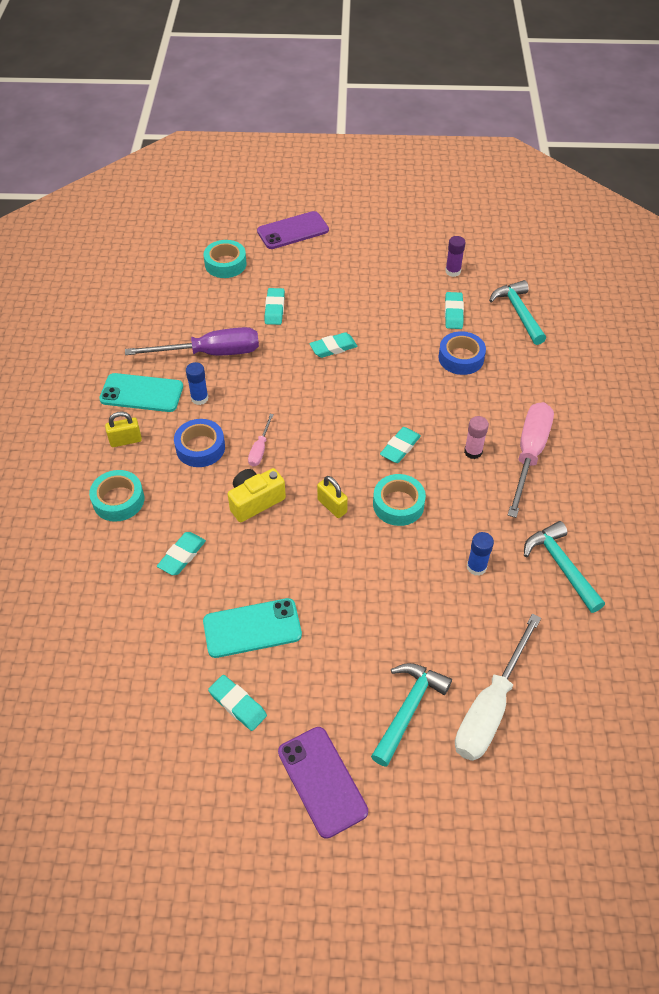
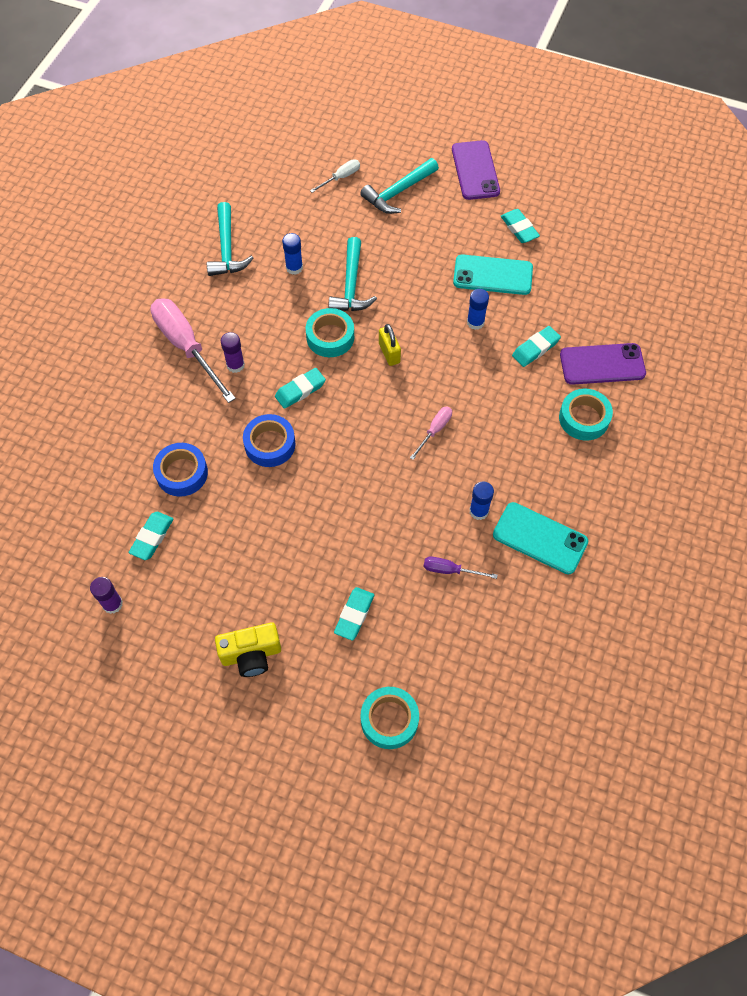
camera: 160 degrees left, 10 degrees up
yellow padlock [105,412,142,447] -> none
purple screwdriver [125,327,259,355] -> purple screwdriver [423,556,498,579], size x0.47
blue tape [174,419,225,467] -> blue tape moved to [243,414,296,467]
yellow camera [228,468,286,522] -> yellow camera moved to [215,622,281,677]
purple phone [257,211,329,249] -> purple phone moved to [560,343,646,385]
turquoise eraser [309,332,357,358] -> none
white screwdriver [455,614,541,761] -> white screwdriver [310,159,360,193], size x0.47
pink glue stick [464,416,489,459] -> purple glue stick [221,332,245,373]
turquoise hammer [489,280,546,345] -> turquoise hammer moved to [329,237,377,311]
pink screwdriver [508,402,554,518] -> pink screwdriver turned 105 degrees clockwise [150,298,236,403]
none -> blue glue stick [467,289,489,330]

